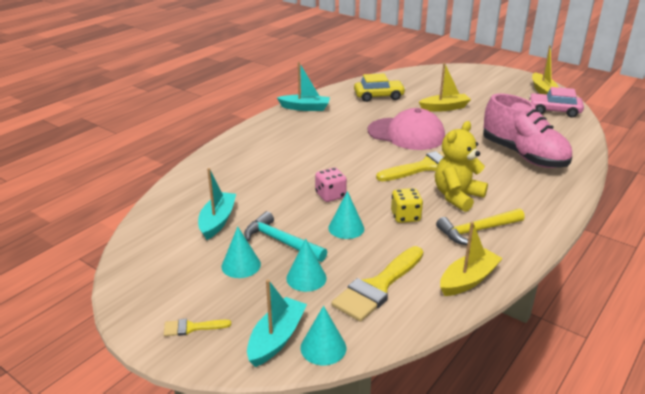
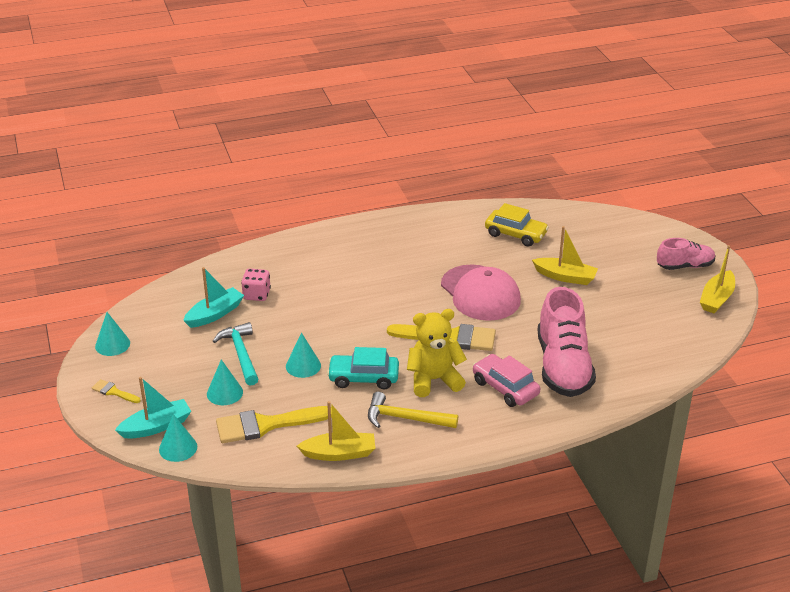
camera: 35 degrees right, 5 degrees up
turquoise cone [222,226,261,278] -> turquoise cone moved to [95,312,130,356]
turquoise boat [277,62,330,111] -> none
pink dice [315,168,347,202] -> pink dice moved to [241,268,271,301]
yellow dice [391,188,423,223] -> turquoise car [327,347,399,389]
pink car [529,87,584,118] -> pink car moved to [473,354,540,407]
none -> pink shoe [657,238,715,270]

